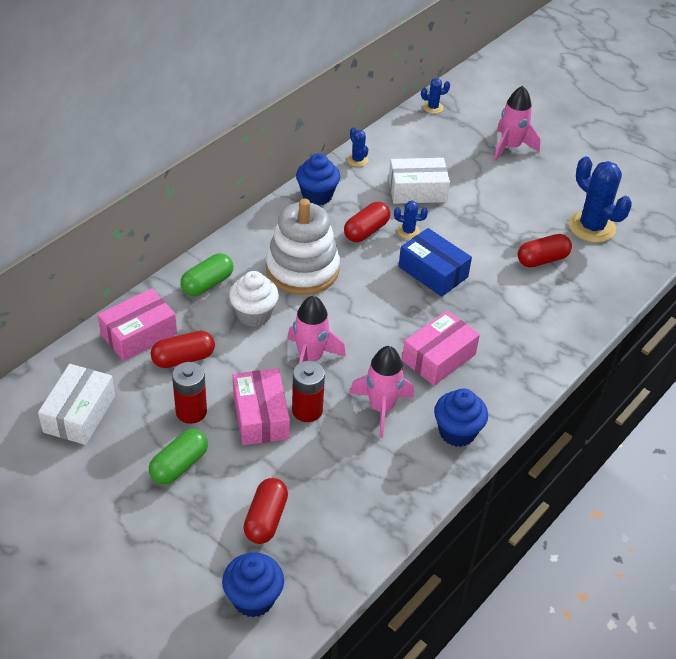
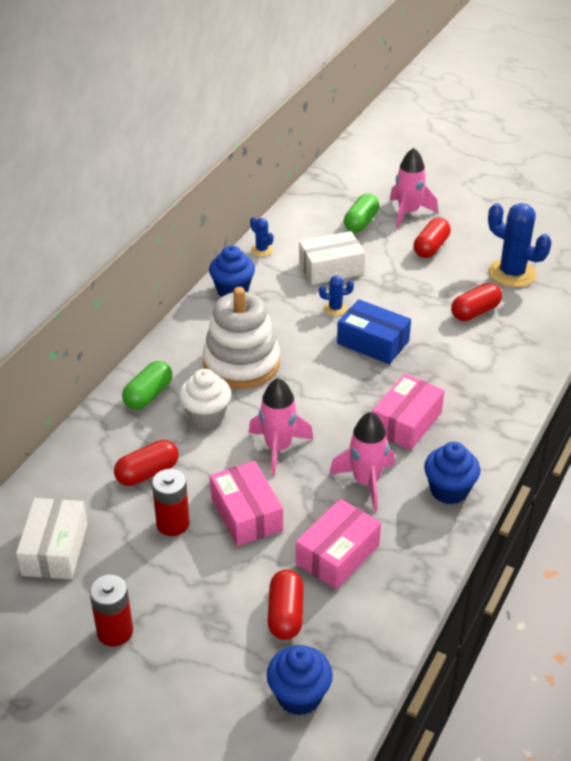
camera: 10 degrees left, 5 degrees down
pink box [98,288,177,361] -> pink box moved to [296,499,381,589]
green capsule [149,429,208,485] -> green capsule moved to [344,194,379,233]
red battery [292,361,325,422] -> red battery moved to [89,575,133,646]
red capsule [344,202,390,242] -> red capsule moved to [414,218,451,258]
blue cactus [421,78,450,114] -> none

